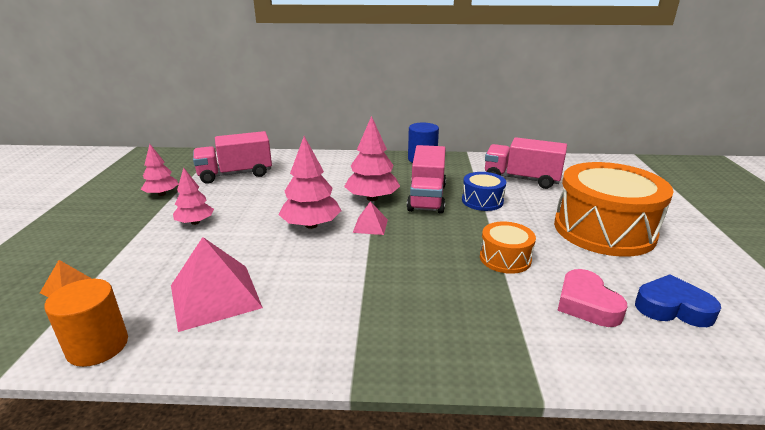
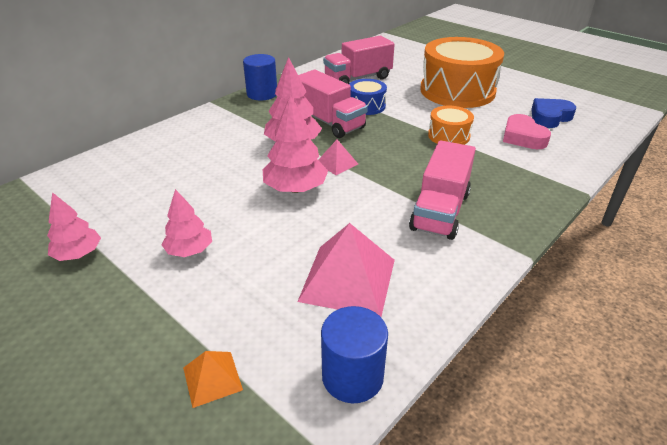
camera: 50 degrees left, 10 degrees up
orange cylinder [44,279,128,367] -> blue cylinder [321,306,388,403]
pink truck [193,131,272,184] -> pink truck moved to [409,140,476,240]
pink heart [557,269,628,327] -> pink heart turned 45 degrees clockwise [503,114,551,149]

